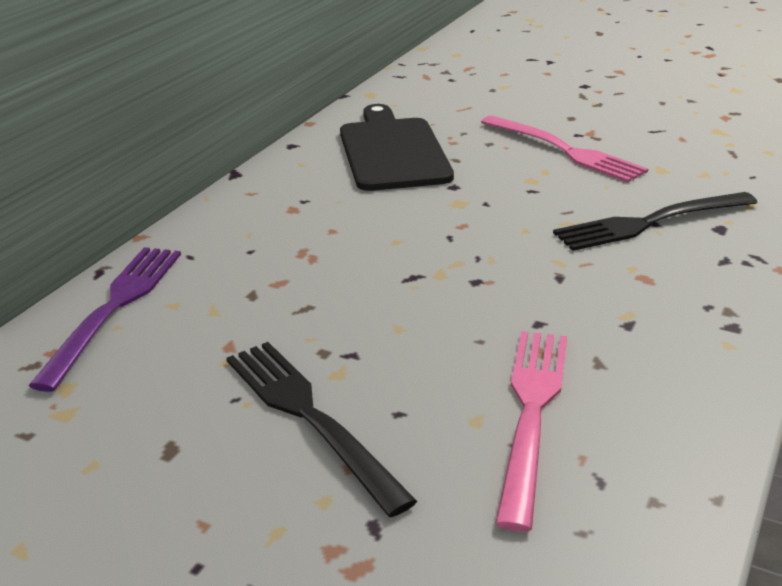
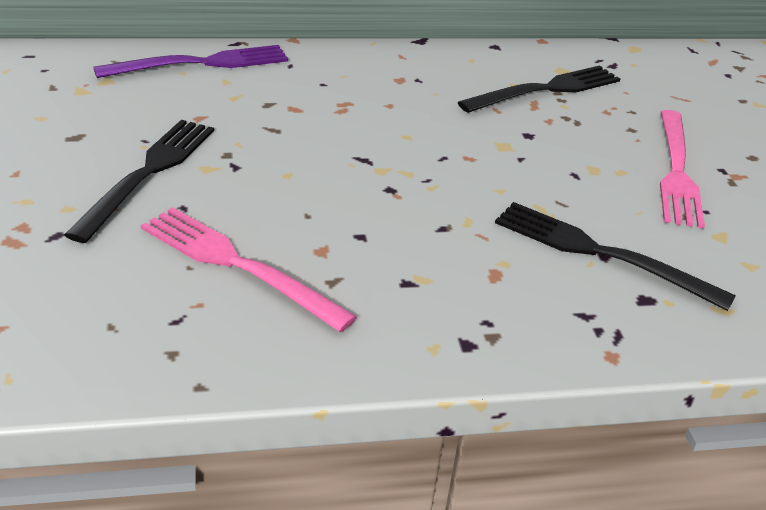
camera: 50 degrees right, 5 degrees up
black cutting board [340,104,454,191] -> black fork [458,65,620,113]
pink fork [495,331,567,532] -> pink fork turned 120 degrees counterclockwise [141,207,357,332]

